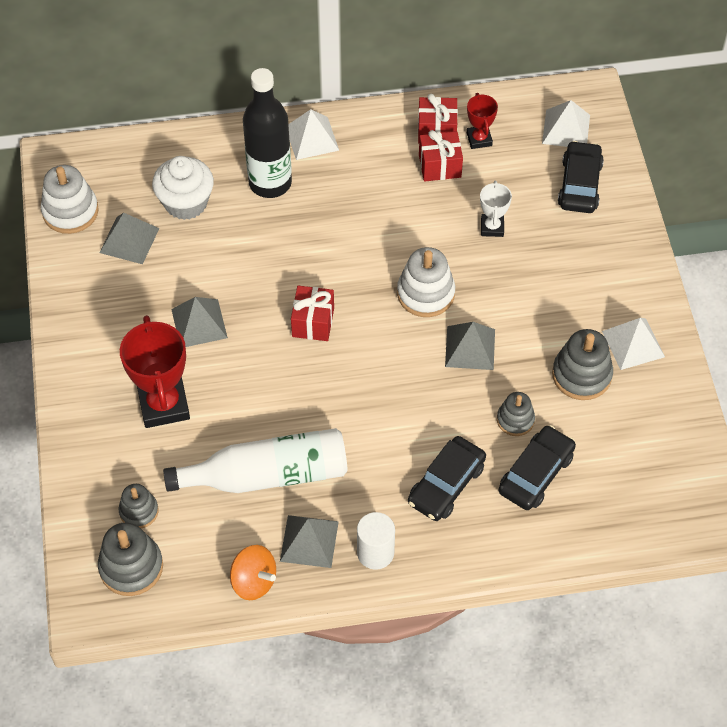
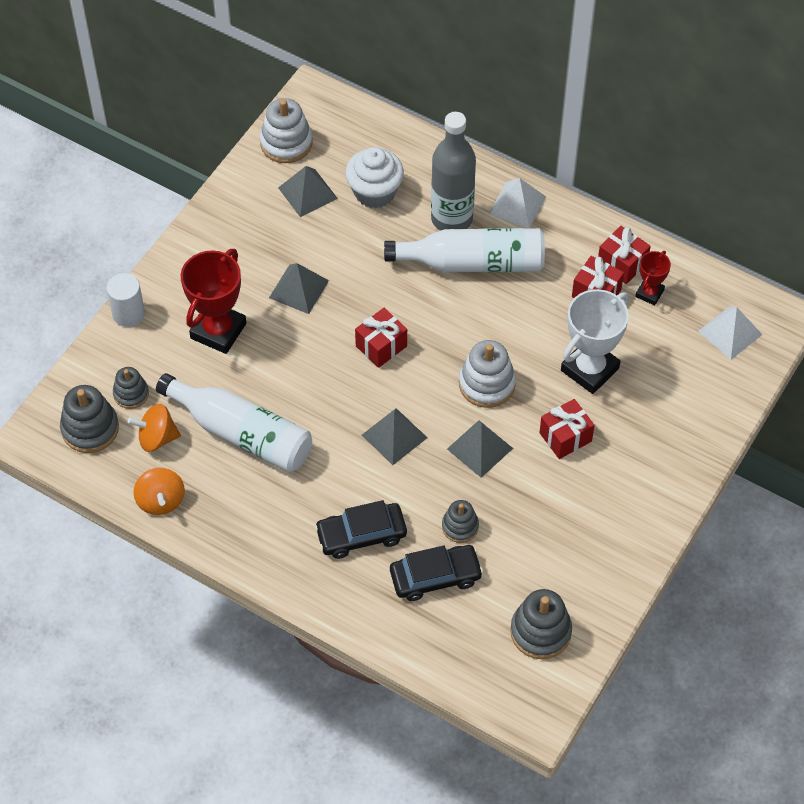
camera: 40 degrees right, 0 degrees up
black bottle [243,68,292,198] -> grey bottle [431,112,476,231]
grey pyramid [280,515,339,568] -> grey pyramid moved to [362,408,427,465]
white cylinder [357,512,395,570] -> white cylinder moved to [107,273,145,327]
white trophy [480,181,512,237] -> white trophy [561,289,629,394], size x1.88
grey stacking toy [552,329,613,400] -> grey stacking toy moved to [510,589,572,659]
black car [558,141,604,213] -> none
white pyramid [602,318,665,370] -> none
none -> orange spinning top [128,404,181,452]
none -> white bottle [384,228,545,272]
none -> red gift [539,399,595,459]

